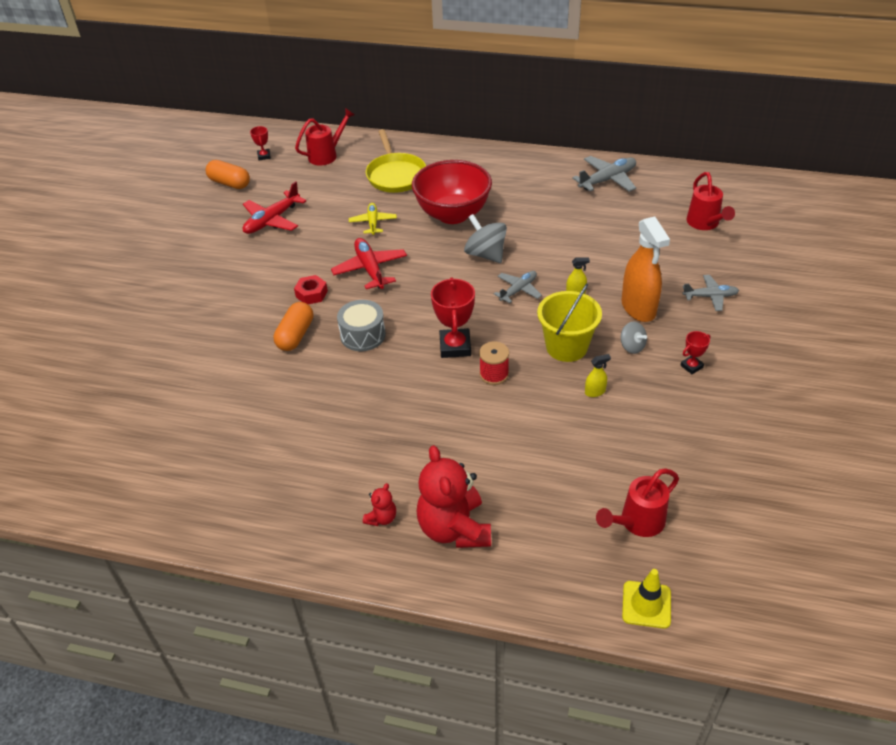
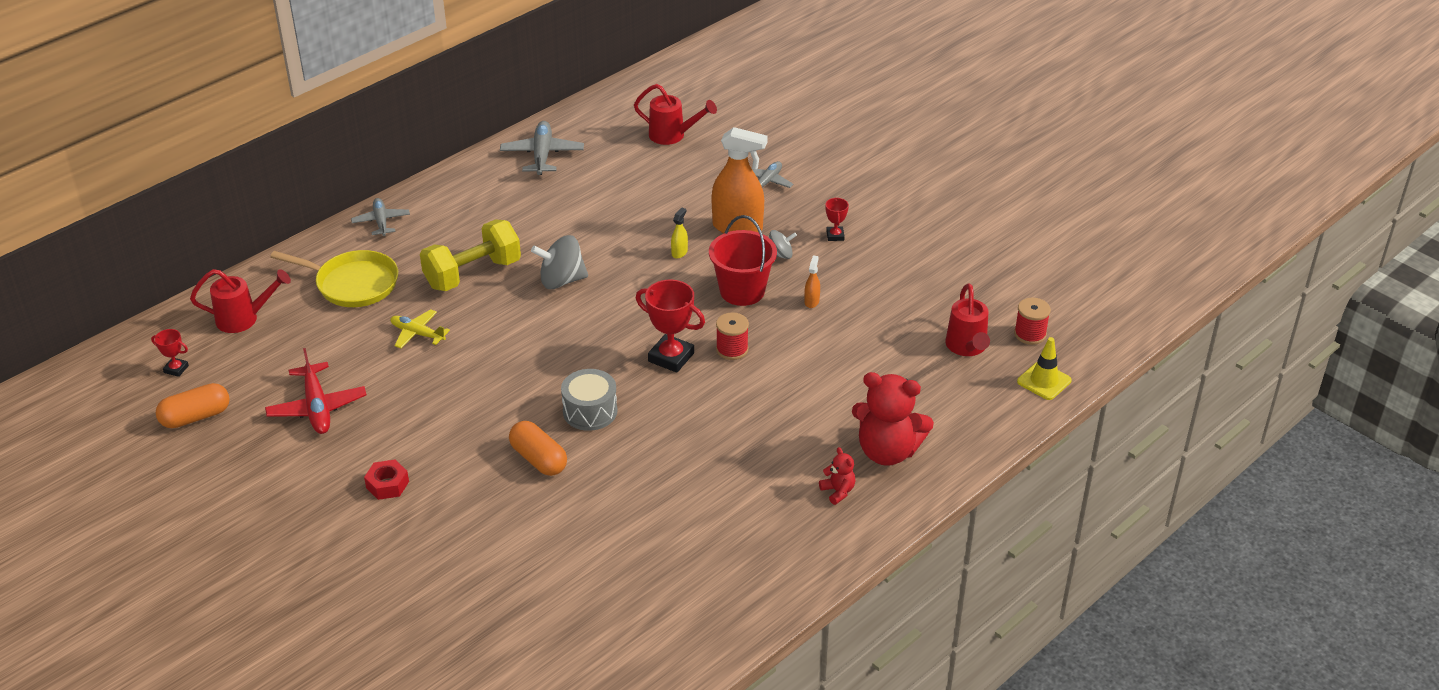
camera: 60 degrees left, 5 degrees down
red nut [294,275,328,304] -> red nut moved to [364,460,409,500]
red watering can [295,108,355,166] -> red watering can turned 90 degrees clockwise [190,269,291,333]
red plane [331,238,407,289] -> none
red bowl [412,160,492,224] -> yellow dumbbell [420,219,521,291]
grey plane [494,271,542,303] -> grey plane moved to [351,198,410,236]
yellow bucket [537,284,602,362] -> red bucket [709,215,777,306]
yellow spray bottle [585,354,611,397] -> orange spray bottle [804,255,820,308]
none -> red spool [1014,298,1051,345]

